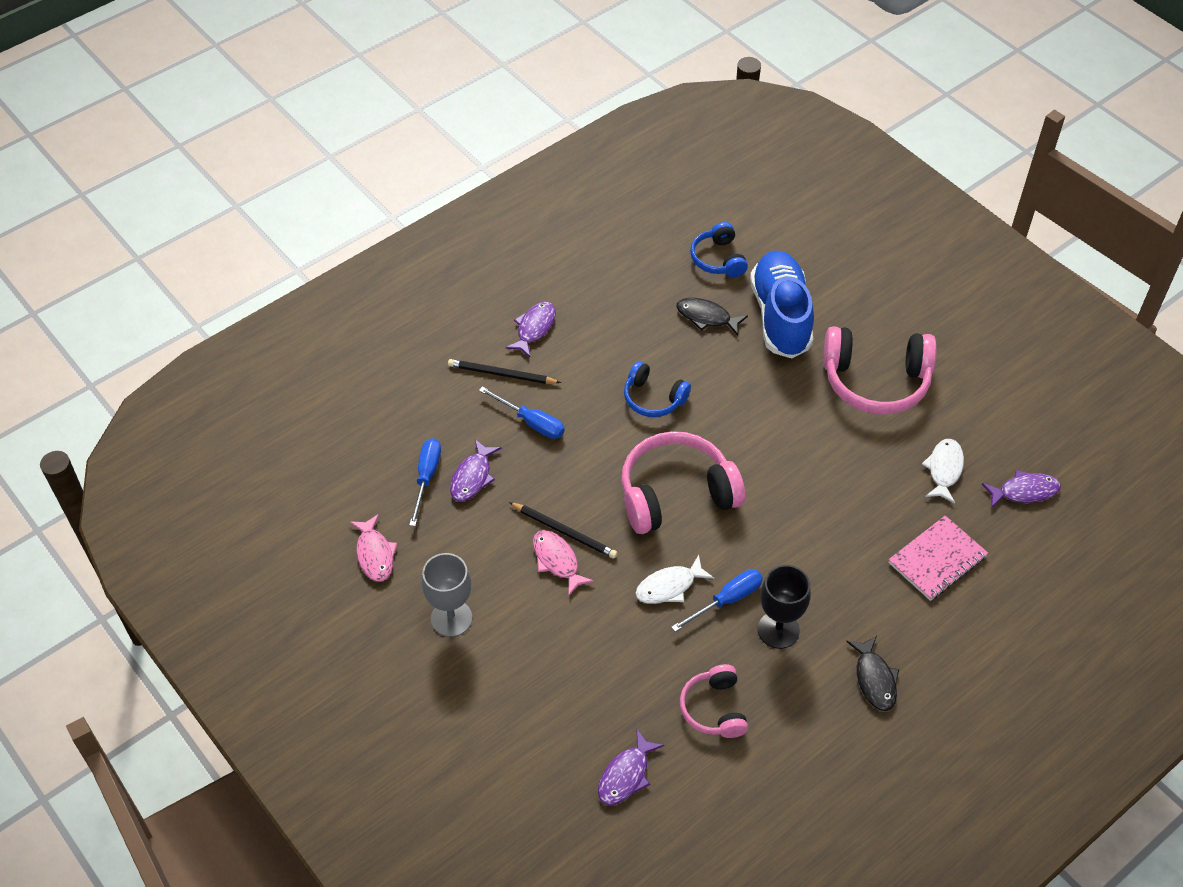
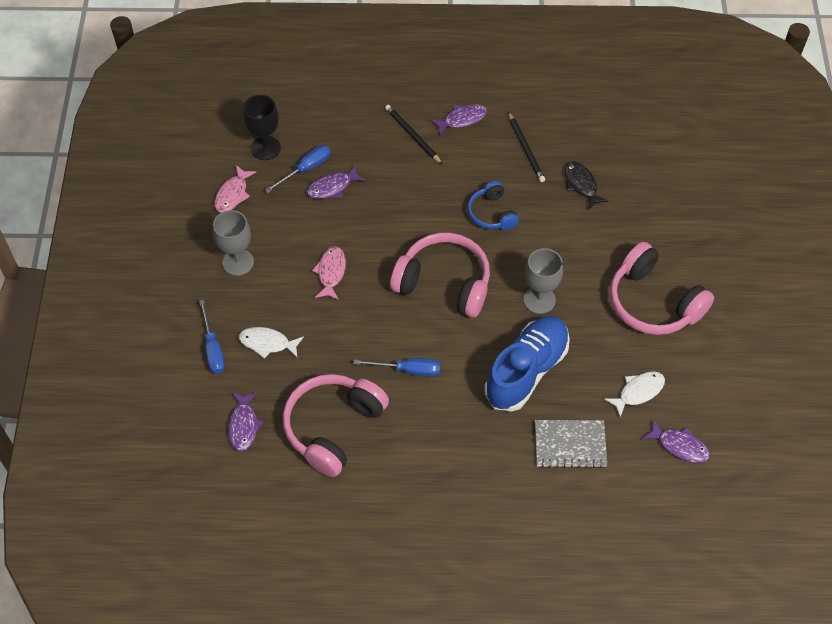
camera: 40 degrees right, 5 degrees up
blue screwdriver [479,387,564,439] -> blue screwdriver moved to [199,300,225,374]
black pencil [509,502,617,559] -> black pencil moved to [508,112,545,182]
purple fish [598,729,664,806] -> purple fish turned 75 degrees counterclockwise [228,392,264,452]
white fish [635,555,714,604] -> white fish moved to [239,327,304,359]
pink headphones [680,664,748,738] -> pink headphones [283,374,389,477], size x1.78
blue headphones [690,222,748,277] -> none
blue shoe [750,250,814,358] -> blue shoe moved to [485,316,570,412]
black goblet [758,565,811,649] -> black goblet moved to [243,95,281,160]
black fish [846,636,899,711] -> none
pink notebook [888,516,988,601] -> grey notebook [535,420,607,468]
none -> grey goblet [524,248,563,314]

